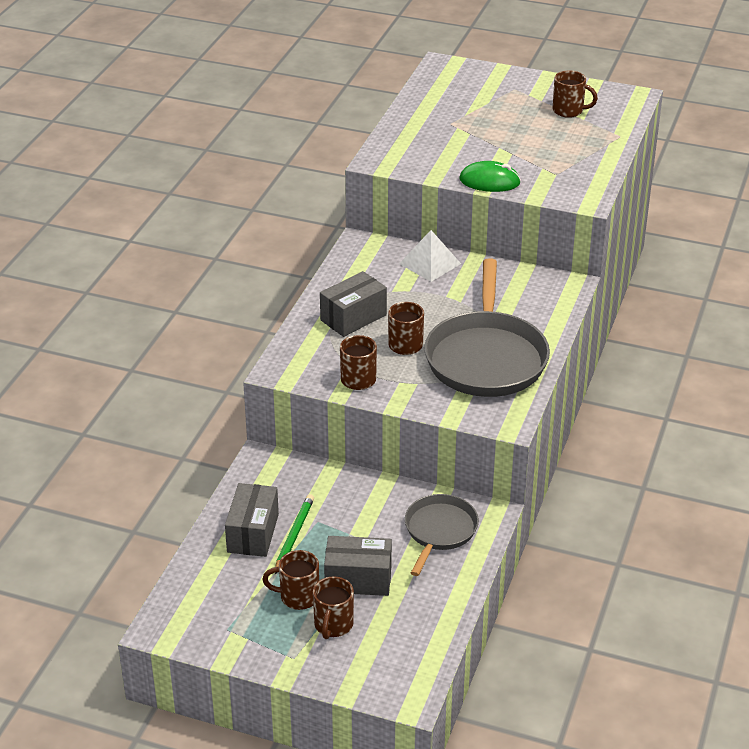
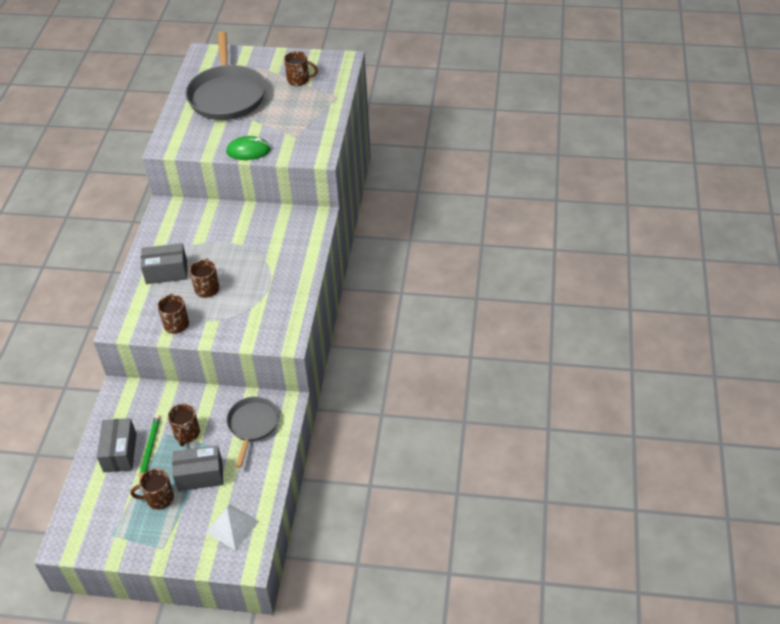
camera: 10 degrees left, 10 degrees up
brown mug [313,576,354,639] -> brown mug moved to [168,403,200,446]
grey box [320,271,387,337] -> grey box turned 45 degrees clockwise [141,243,188,284]
white pyramid [399,230,461,282] -> white pyramid moved to [206,504,259,551]
grey pan [424,258,550,397] -> grey pan moved to [185,31,266,120]

